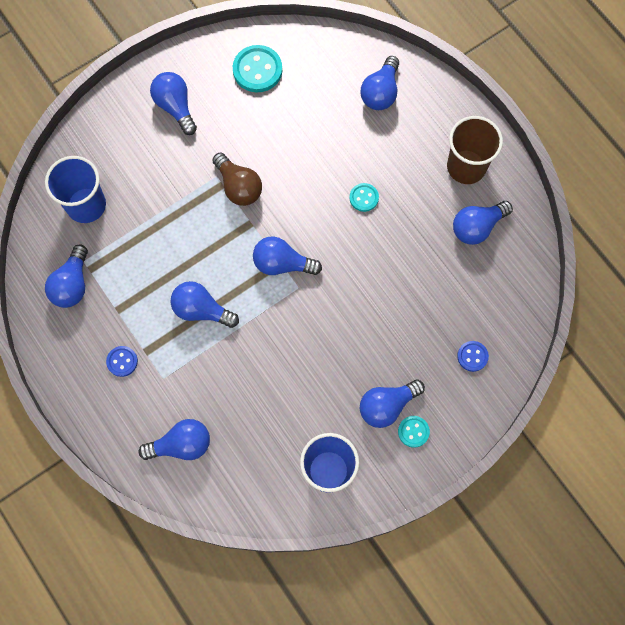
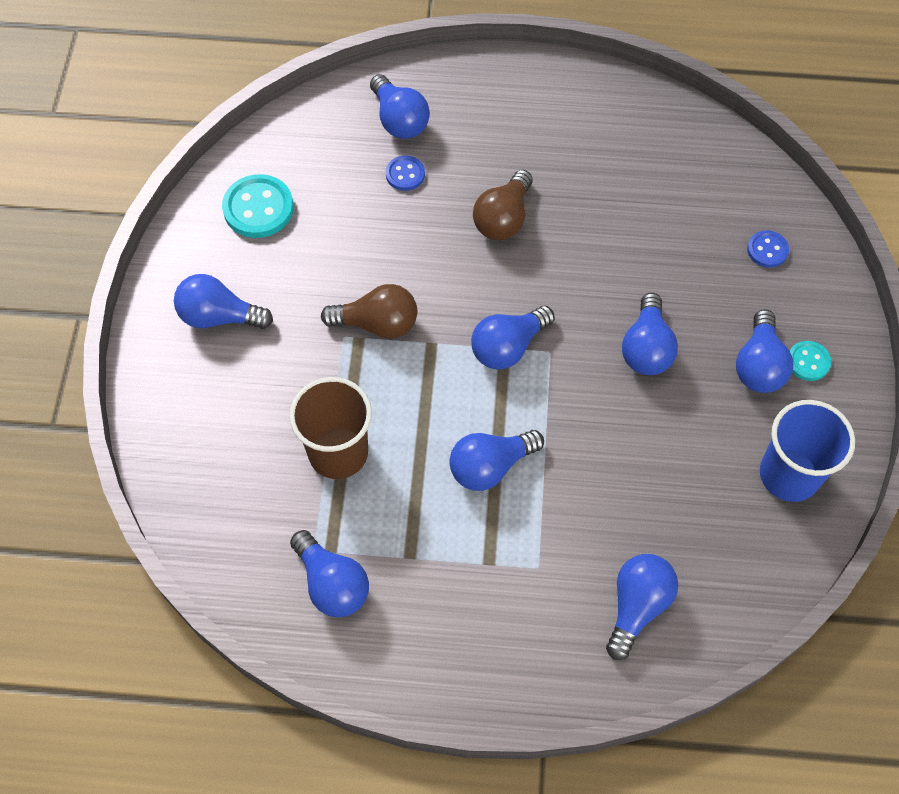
camera: 50 degrees left, 10 degrees down
blue cup [45,156,106,223] -> none
blue button [106,346,138,377] -> blue button moved to [386,155,425,191]
turquoise button [349,183,379,212] -> brown light bulb [473,170,533,240]
brown cup [447,116,503,184] -> brown cup moved to [289,377,372,479]
blue light bulb [453,201,513,245] -> blue light bulb moved to [622,293,678,375]

